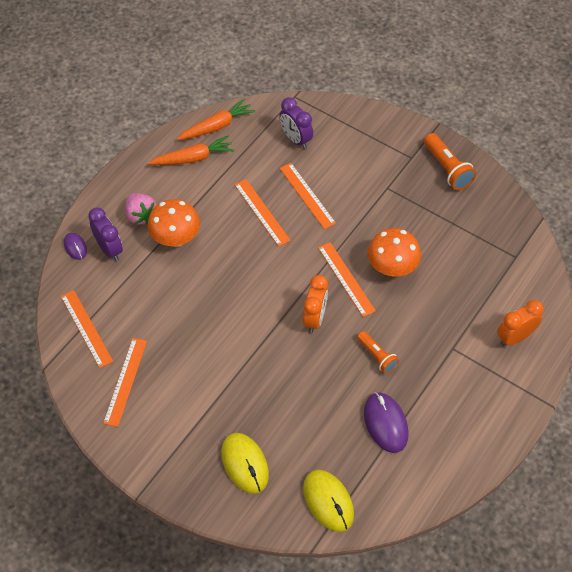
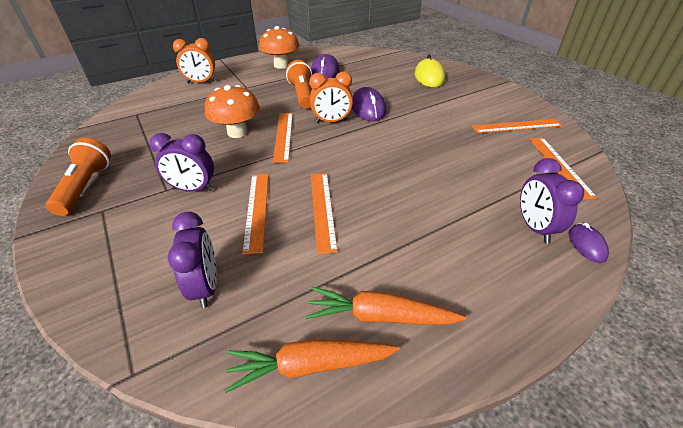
camera: 155 degrees left, 15 degrees down
orange ruler [103,338,147,427] -> orange ruler turned 45 degrees clockwise [472,119,562,133]
pink strawberry [126,193,156,225] -> none
orange mushroom [147,199,200,247] -> orange mushroom moved to [259,26,299,69]
orange clock [303,275,328,333] -> orange clock turned 135 degrees counterclockwise [309,72,353,123]
yellow mouse [303,470,354,532] -> none
orange flashlight [357,331,399,374] -> orange flashlight [286,60,312,109], size x1.52
none -> purple clock [150,133,214,192]
none -> purple mouse [352,87,386,121]

